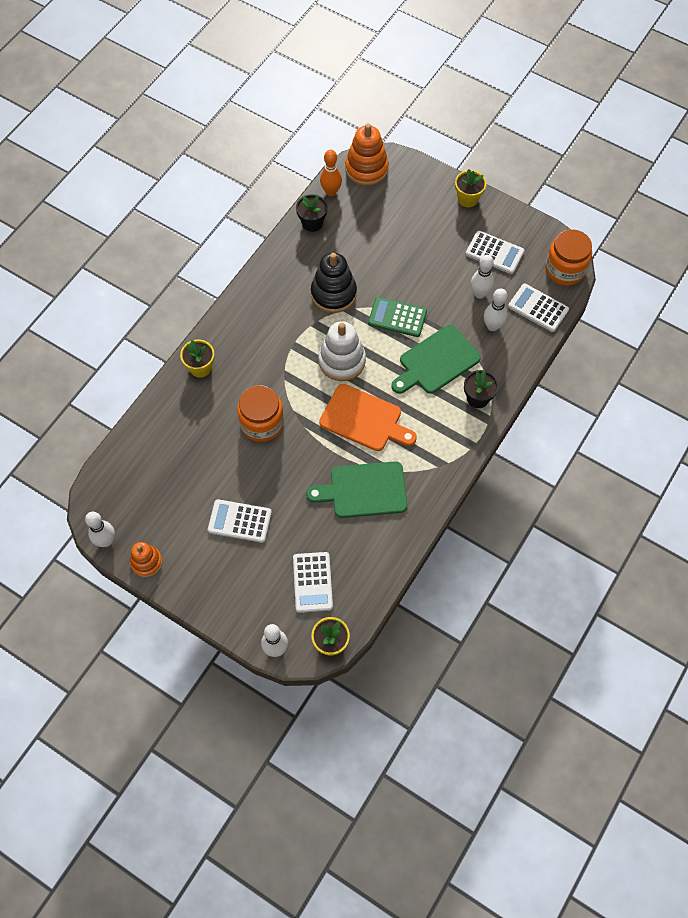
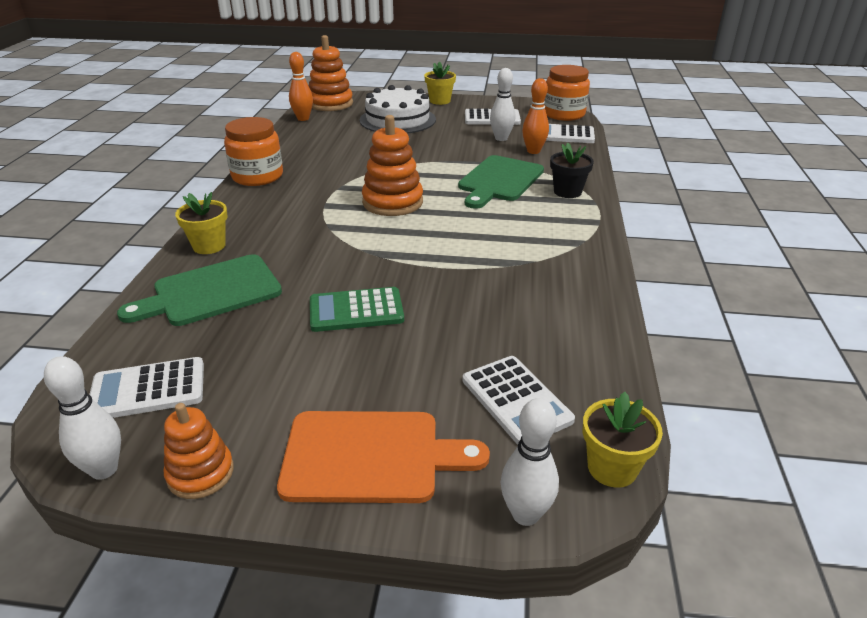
camera: 25 degrees left, 30 degrees down
white calculator [208,499,272,543] -> white calculator moved to [89,357,204,418]
orange jar [237,385,284,442] -> orange jar moved to [224,117,283,186]
black flower pot [296,194,328,232] -> none
green cutting board [306,461,407,518] -> green cutting board moved to [117,254,282,326]
black stacking toy [311,253,357,313] -> none
white stacking toy [318,321,366,381] -> orange stacking toy [362,115,423,216]
orange cutting board [319,384,417,451] -> orange cutting board moved to [277,411,490,503]
green calculator [368,297,427,337] -> green calculator moved to [310,287,404,332]
white bowling pin [484,288,507,331] -> orange bowling pin [522,78,549,154]
none -> white cake [360,85,436,134]

